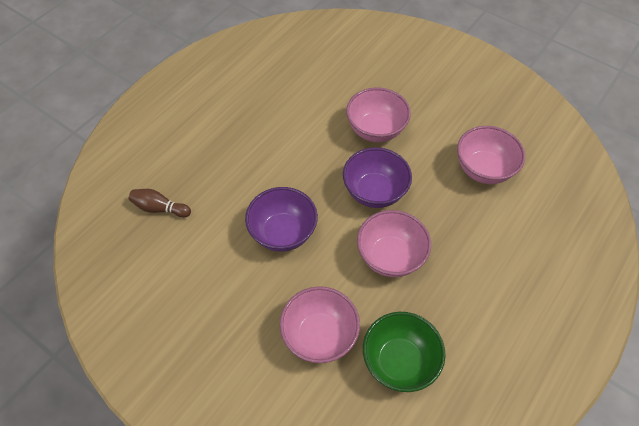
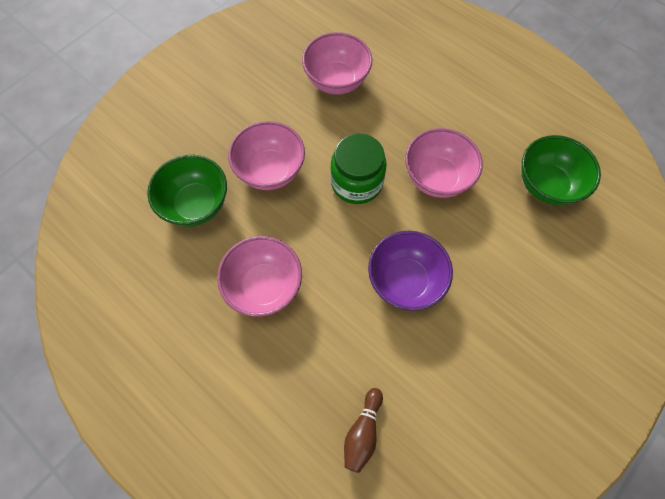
camera: 85 degrees left, 10 degrees up
pink bowl [280,286,360,363] -> pink bowl moved to [217,236,302,317]
purple bowl [343,147,412,208] -> green jar [330,134,387,204]
none -> green bowl [147,155,227,227]

